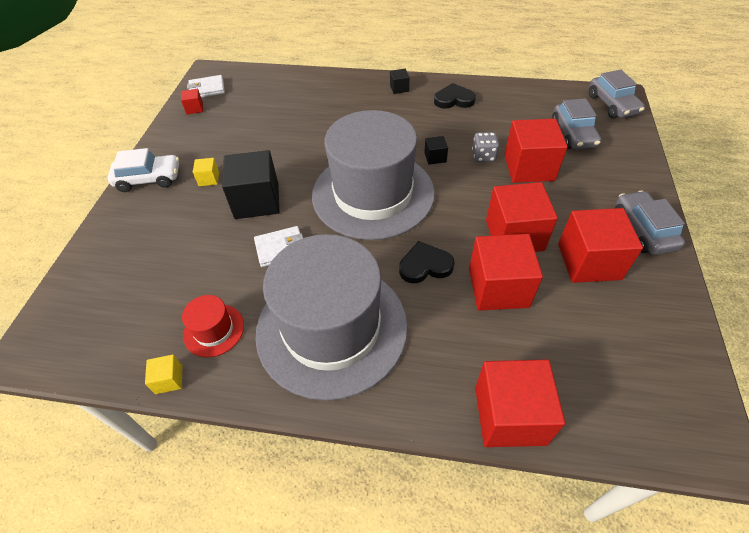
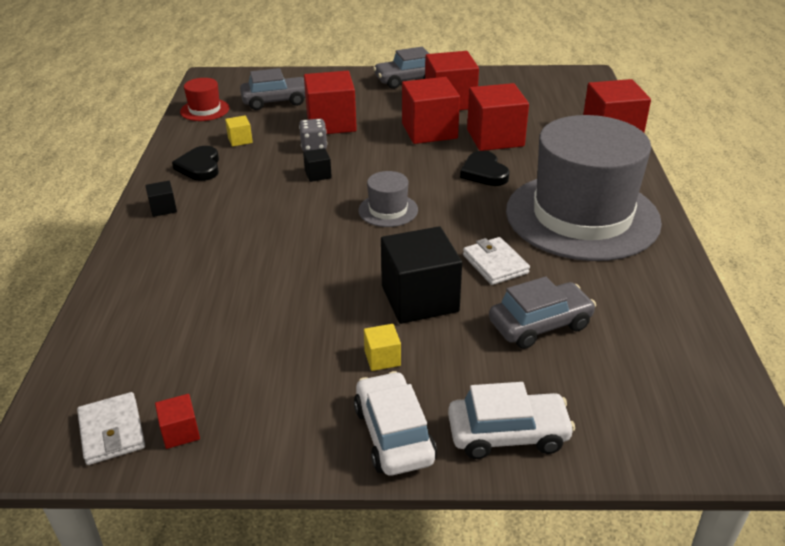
camera: 100 degrees left, 15 degrees down
yellow cube [145,354,182,394] -> yellow cube moved to [225,115,253,147]
red hat [182,295,244,357] -> red hat moved to [180,78,230,121]
grey hat [312,110,435,240] -> grey hat [358,171,418,227], size x0.40
grey car [589,70,645,119] -> grey car moved to [489,277,596,349]
none -> white car [448,382,575,459]

